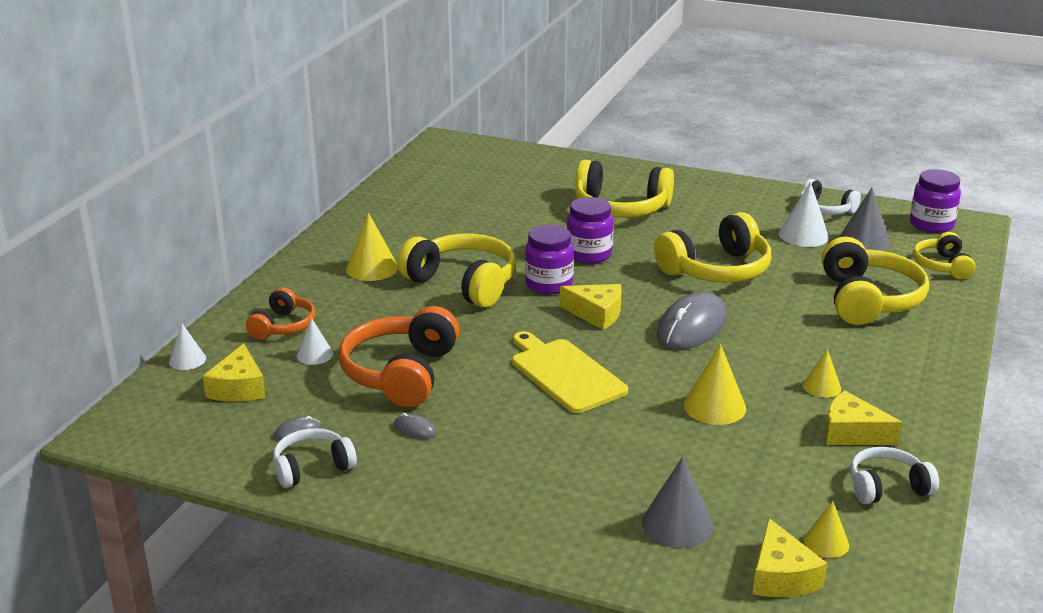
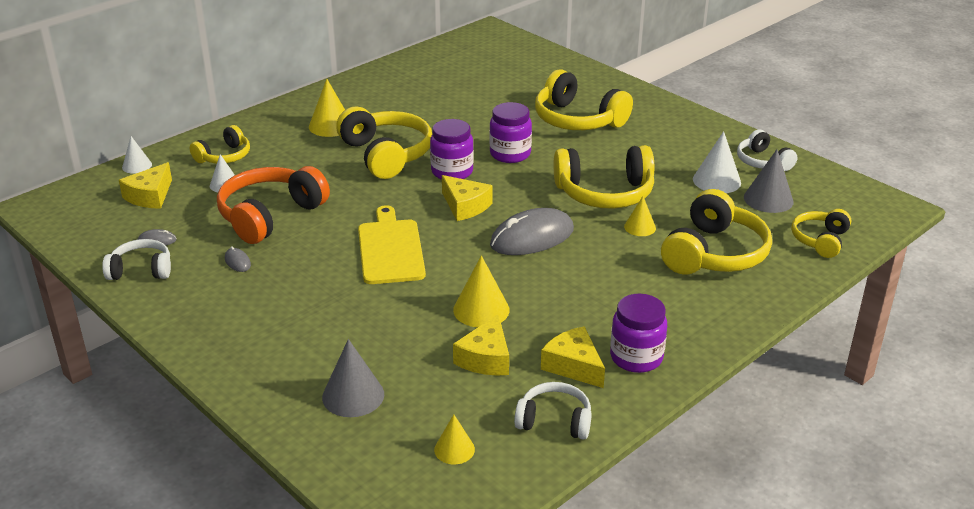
camera: 25 degrees right, 5 degrees up
orange headphones [246,287,316,340] -> yellow headphones [190,125,250,164]
yellow cheese [752,518,827,597] -> yellow cheese moved to [453,314,509,375]
yellow cone [803,349,841,398] -> yellow cone moved to [624,196,656,236]
purple jar [910,169,961,233] -> purple jar moved to [610,294,667,373]

